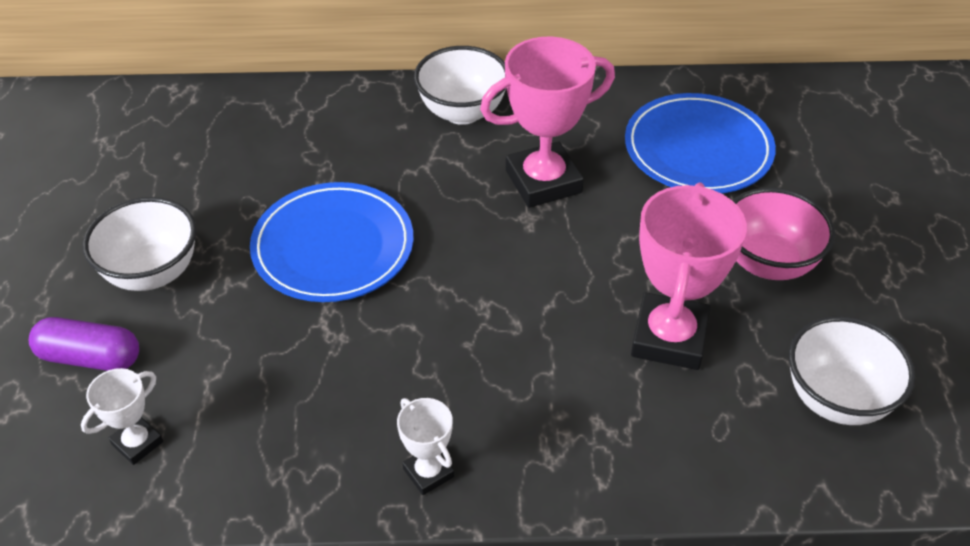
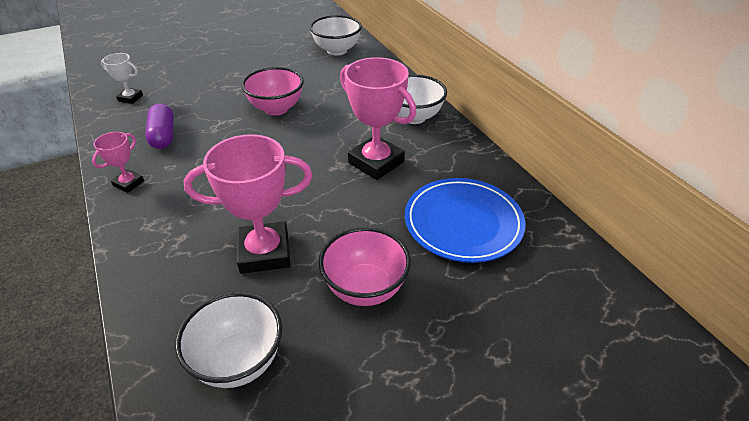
camera: 65 degrees right, 5 degrees down
purple capsule [29,317,139,371] -> purple capsule moved to [145,103,174,149]
white bowl [83,197,197,291] -> white bowl moved to [310,15,362,56]
blue plate [250,182,414,302] -> pink bowl [241,67,304,115]
white trophy [397,398,454,495] -> pink trophy [92,132,144,193]

